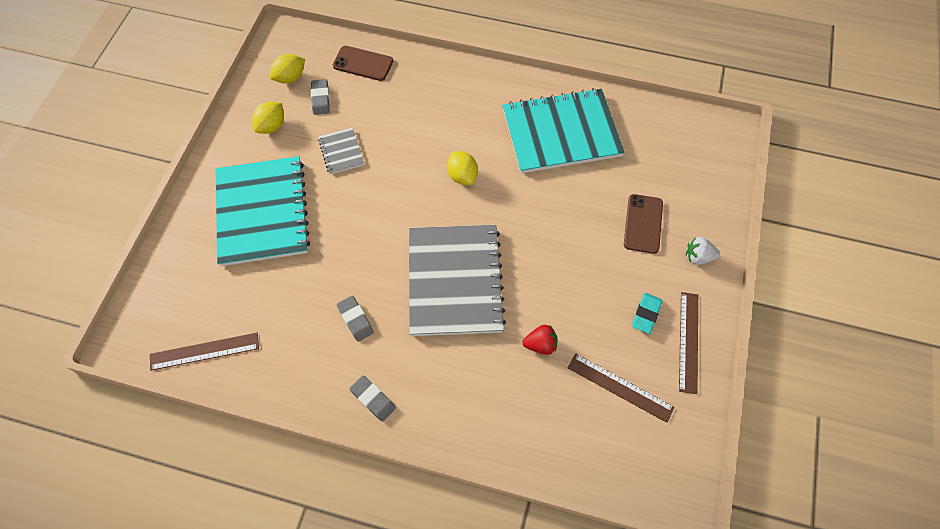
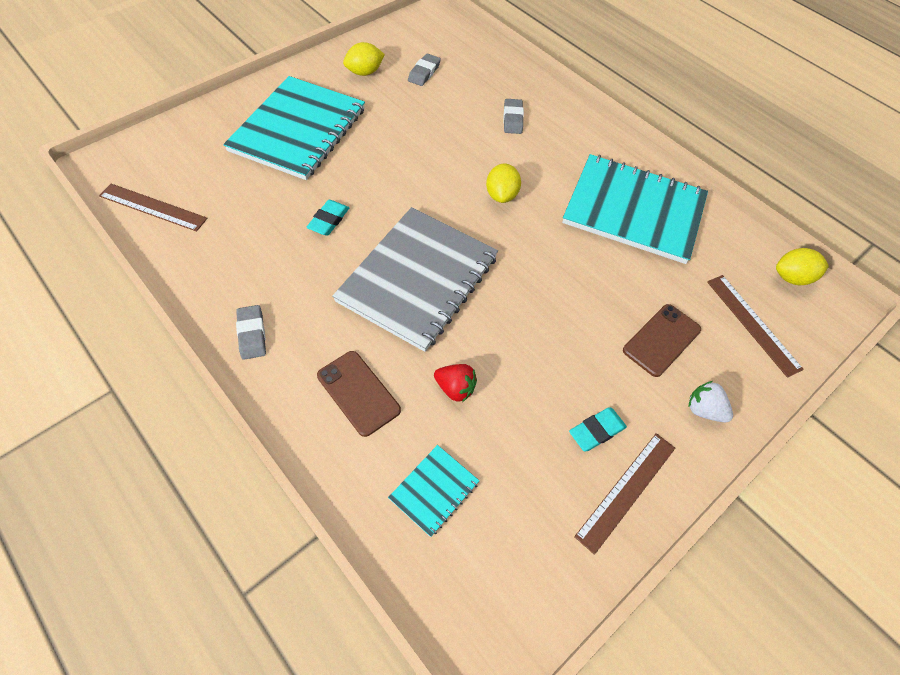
camera: 30 degrees right, 5 degrees down
yellow lemon [270,54,305,84] -> yellow lemon moved to [776,248,829,285]
grey notebook [318,127,364,174] -> none
brown phone [333,46,393,81] -> brown phone moved to [317,351,401,437]
grey eraser [337,296,374,342] -> grey eraser moved to [503,99,524,134]
brown ruler [568,353,675,423] -> brown ruler moved to [707,275,804,378]
none -> turquoise eraser [306,200,349,236]
none -> turquoise notebook [388,445,480,537]

